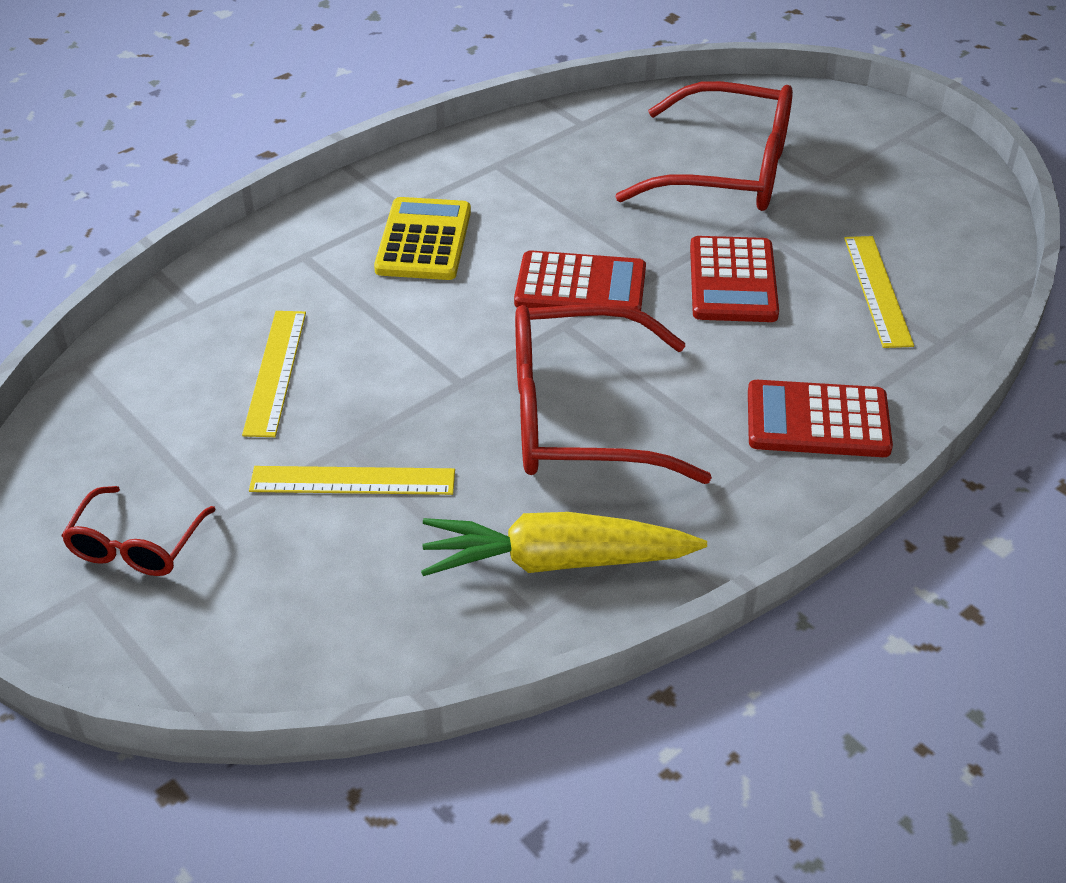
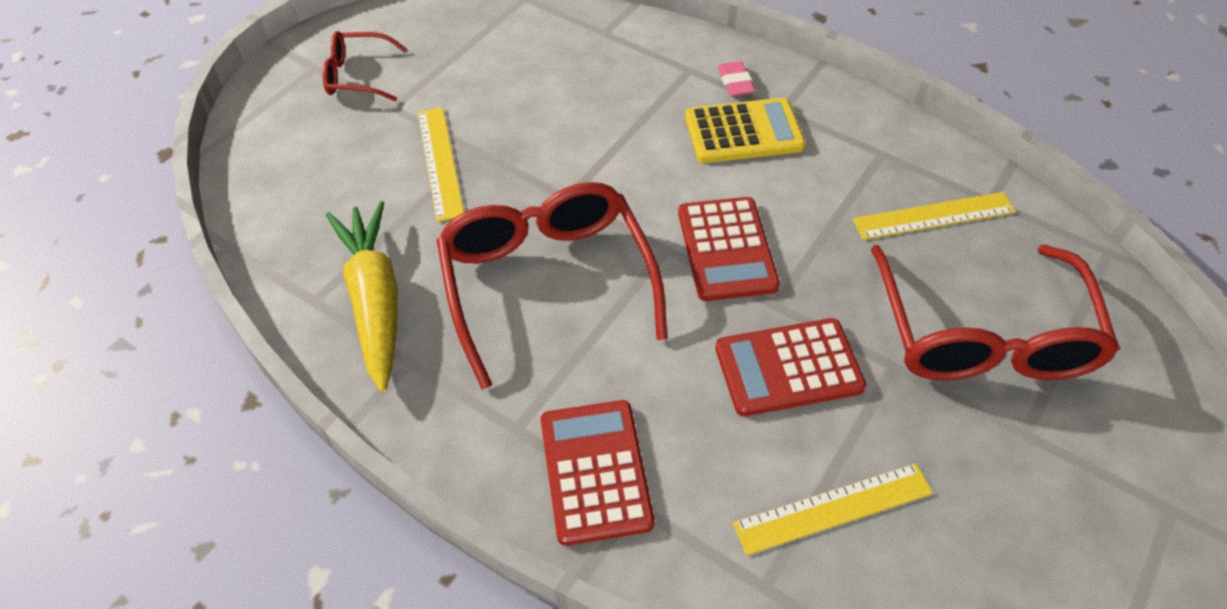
camera: 75 degrees right, 10 degrees up
yellow ruler [242,311,306,437] -> yellow ruler moved to [853,192,1016,240]
none -> pink eraser [718,61,755,97]

